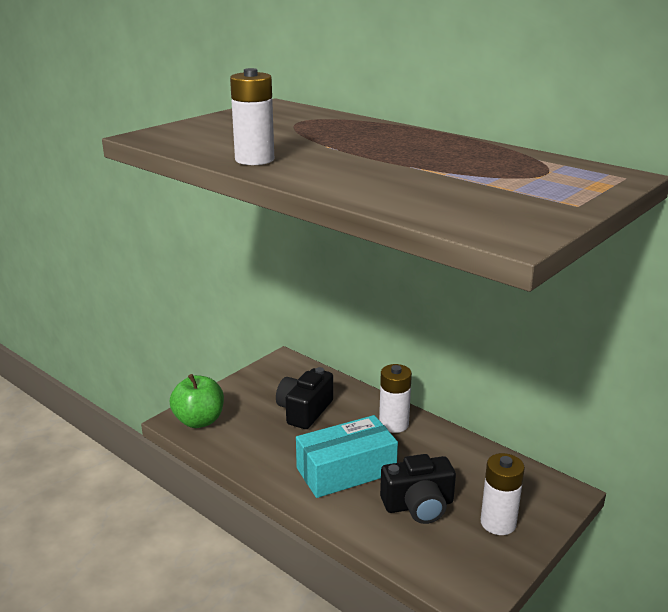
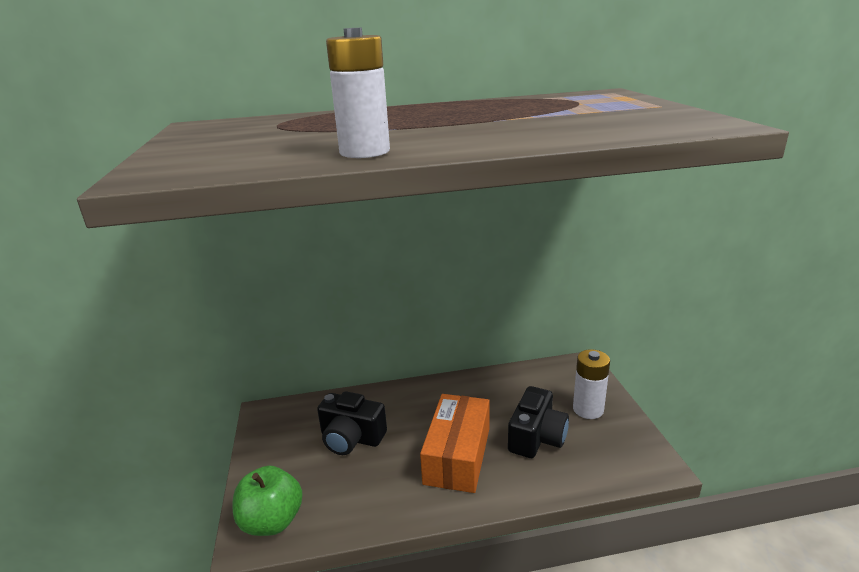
camera: 50 degrees left, 0 degrees up
black camera [276,367,333,429] -> black camera turned 45 degrees counterclockwise [317,391,387,455]
turquoise box [296,415,398,498] -> orange box [420,394,490,493]
white battery [379,364,412,433] -> none

